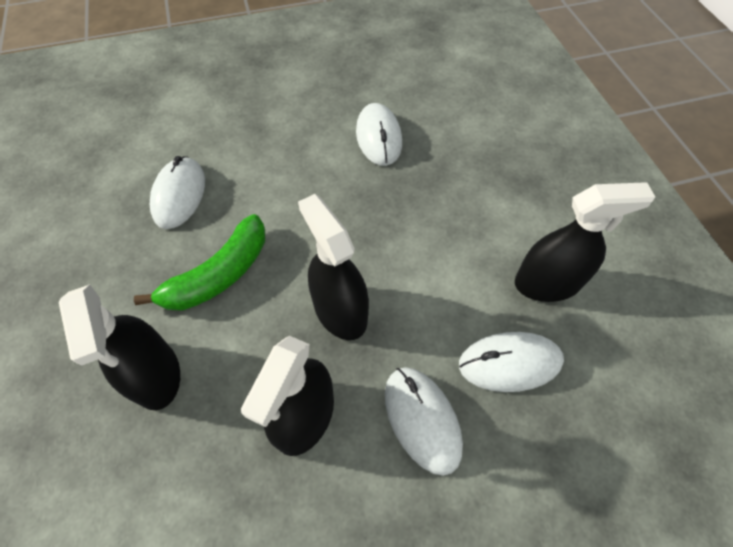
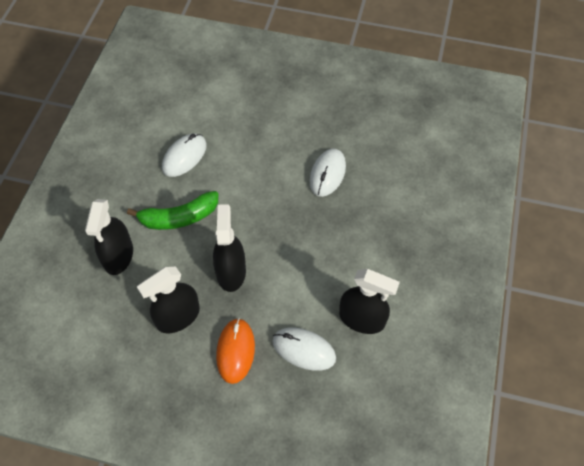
camera: 30 degrees right, 0 degrees up
white mouse [385,367,463,476] -> orange mouse [216,318,255,384]

